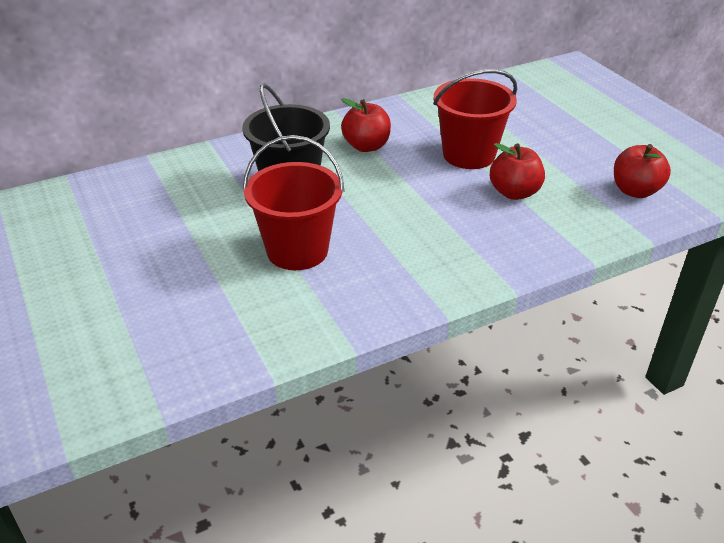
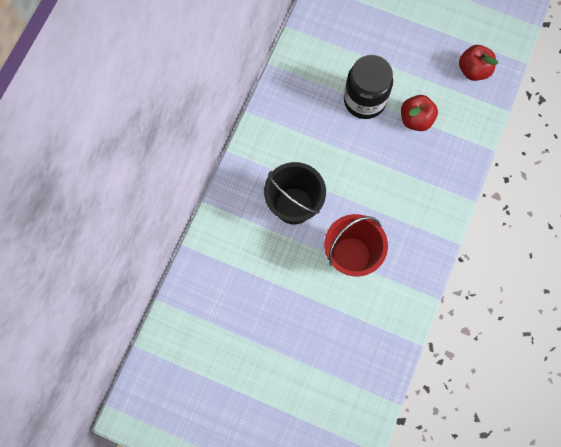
camera: 40 degrees left, 35 degrees up
red apple [341,98,391,152] -> none
red bucket [433,69,517,169] -> black jar [344,55,393,119]

